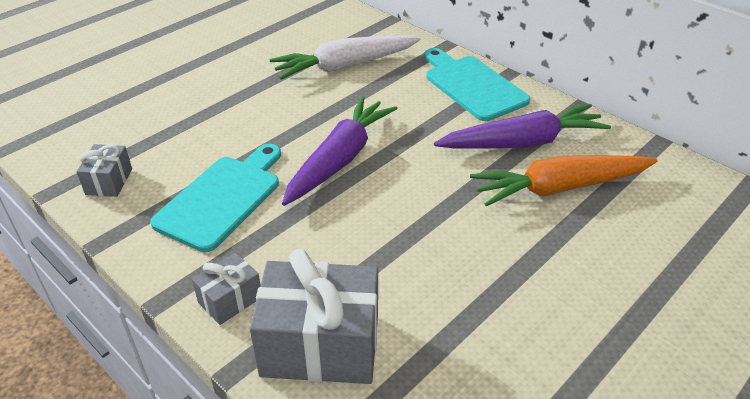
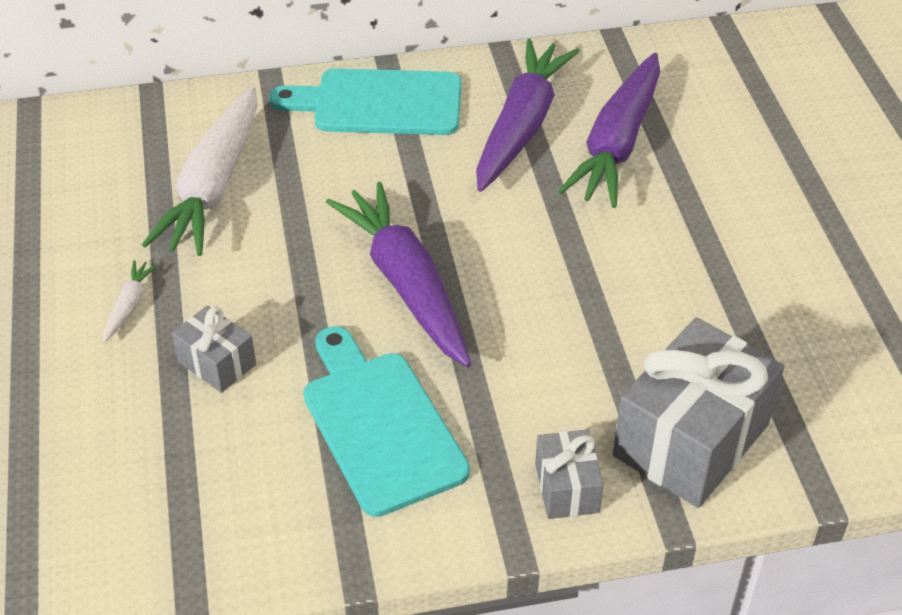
camera: 55 degrees left, 5 degrees up
grey gift [76,144,132,197] -> grey gift moved to [172,305,256,393]
orange carrot [470,155,657,207] -> purple carrot [558,53,660,208]
none -> white carrot [103,260,158,342]

